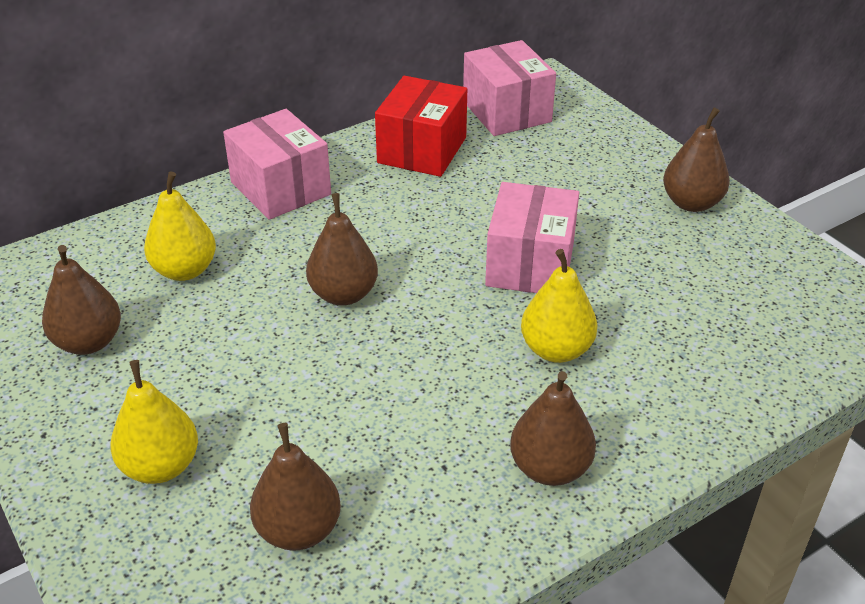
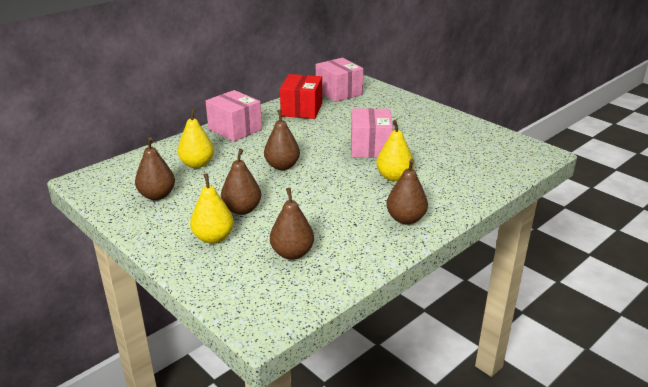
camera: 10 degrees left, 10 degrees down
brown pear [663,107,730,212] -> brown pear moved to [221,149,261,215]

